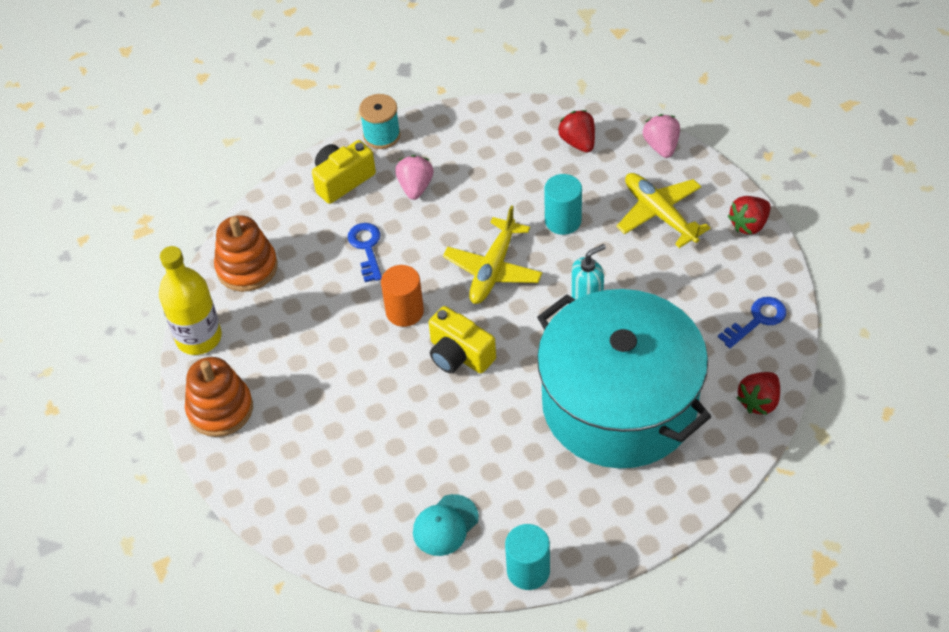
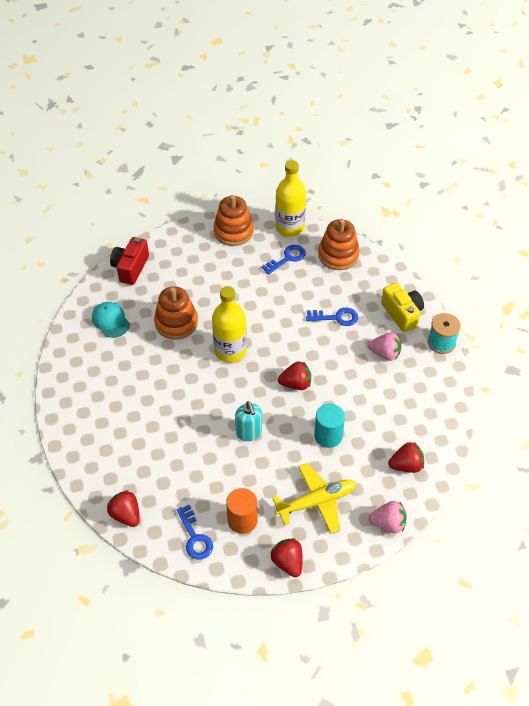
camera: 100 degrees right, 0 degrees up
orange cylinder [381,265,424,327] -> orange cylinder moved to [226,488,258,534]
yellow camera [429,306,496,373] -> yellow bottle [212,286,247,363]
yellow plane [443,205,543,304] -> red strawberry [278,361,311,390]
turquoise cylinder [505,524,550,590] -> none
turquoise pot [537,289,711,469] -> none
none -> red camera [110,237,149,285]
none -> orange stacking toy [154,286,198,340]
none -> blue key [262,245,306,275]

